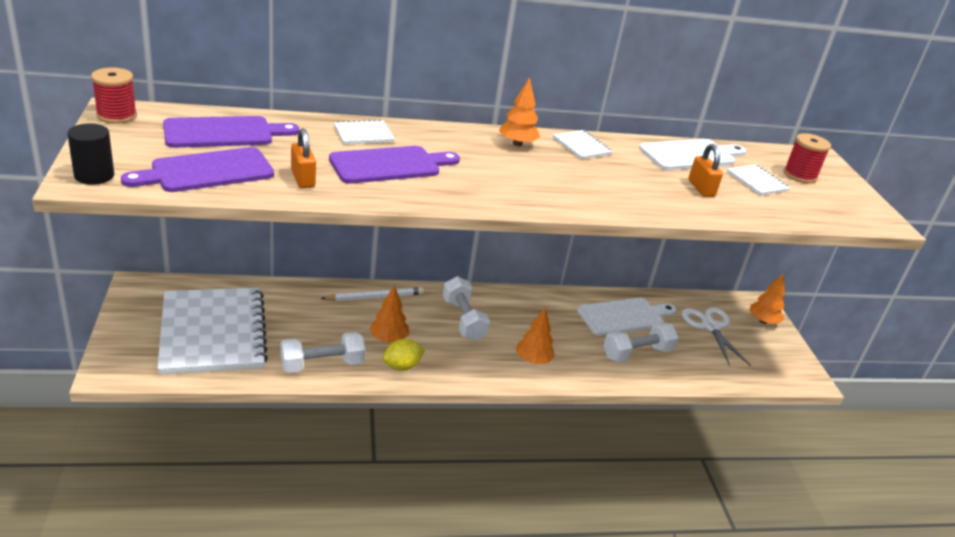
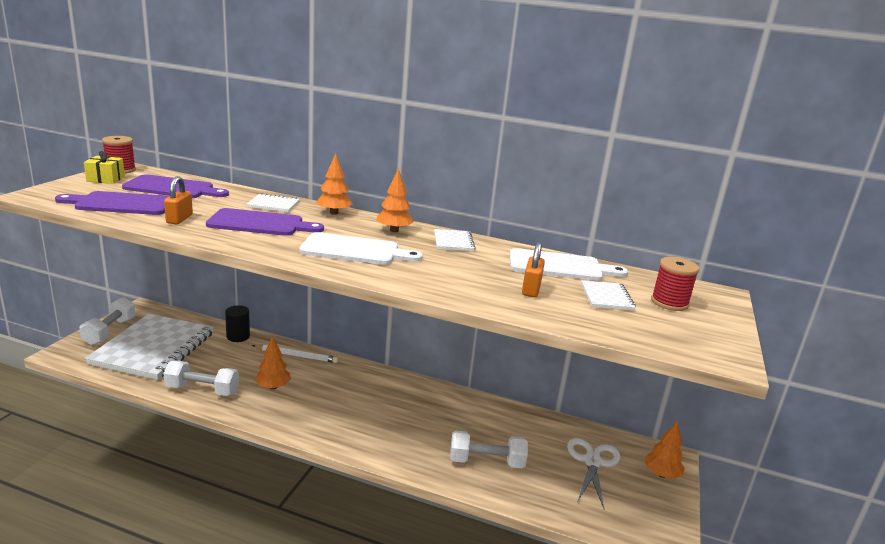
camera: 30 degrees right, 10 degrees down
black cylinder [67,123,114,185] -> black cylinder moved to [225,305,250,342]
yellow lemon [382,339,425,371] -> none
white dumbbell [443,276,490,341] -> white dumbbell moved to [80,297,136,345]
orange tree [516,308,555,364] -> orange tree moved to [316,153,352,215]
white cutting board [577,298,676,336] -> white cutting board moved to [299,232,423,265]
none -> yellow gift [84,151,125,184]

